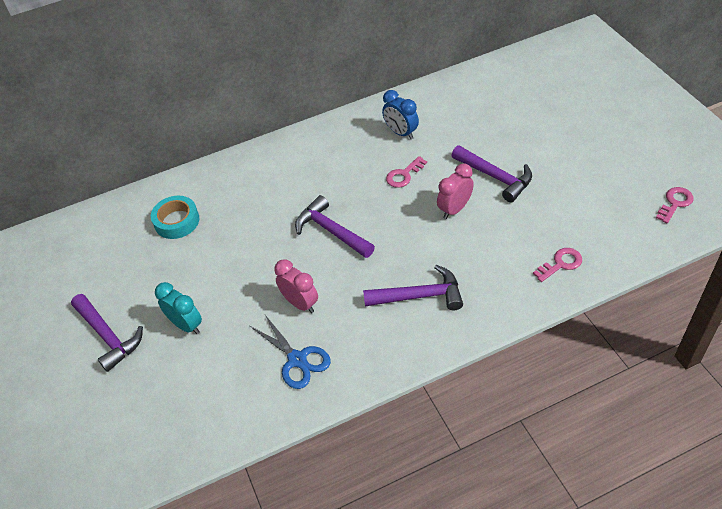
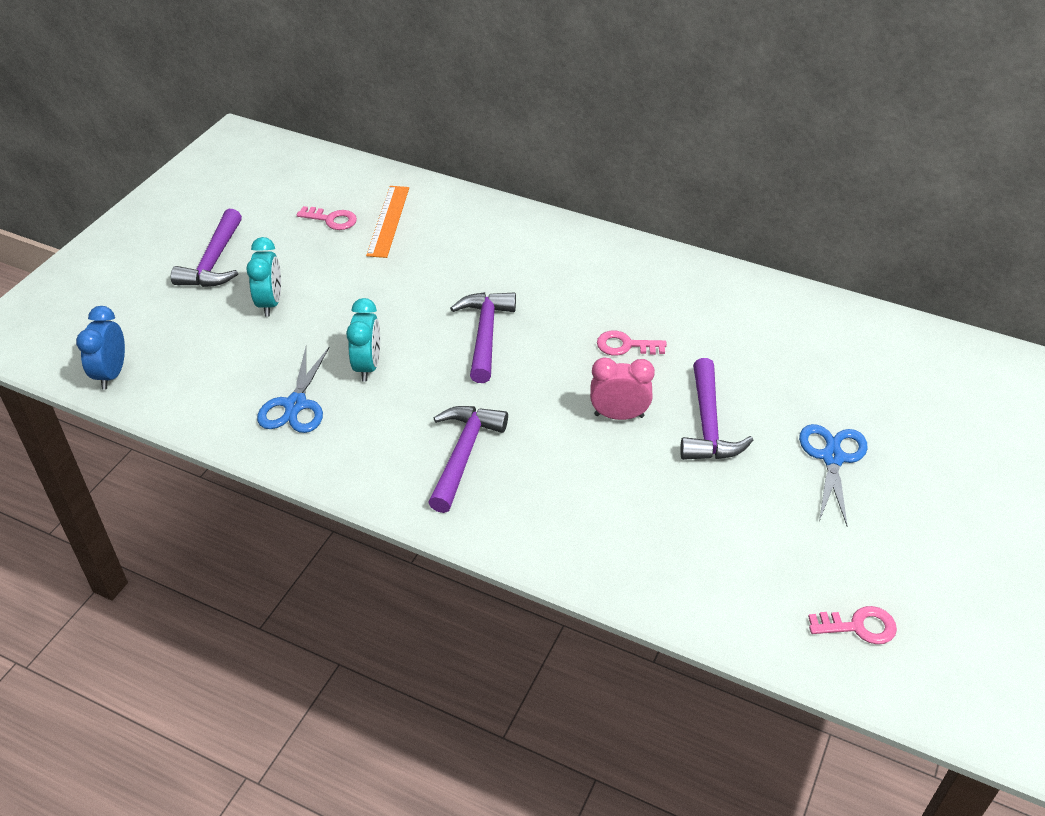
camera: 45 degrees right, 5 degrees down
turquoise tape [151,196,199,239] -> orange ruler [366,186,409,258]
pink clock [274,259,318,313] -> turquoise clock [346,298,380,382]
purple hammer [363,265,463,310] -> purple hammer turned 120 degrees counterclockwise [428,406,508,513]
blue clock [382,90,419,139] -> blue clock moved to [76,306,125,390]
pink key [533,248,582,282] -> pink key moved to [297,206,357,230]
none -> blue scissors [799,424,868,527]

